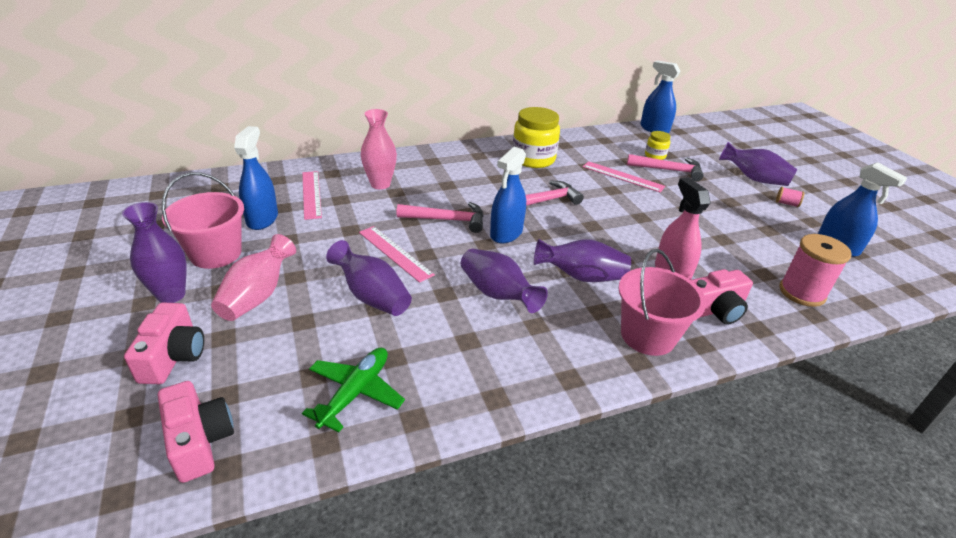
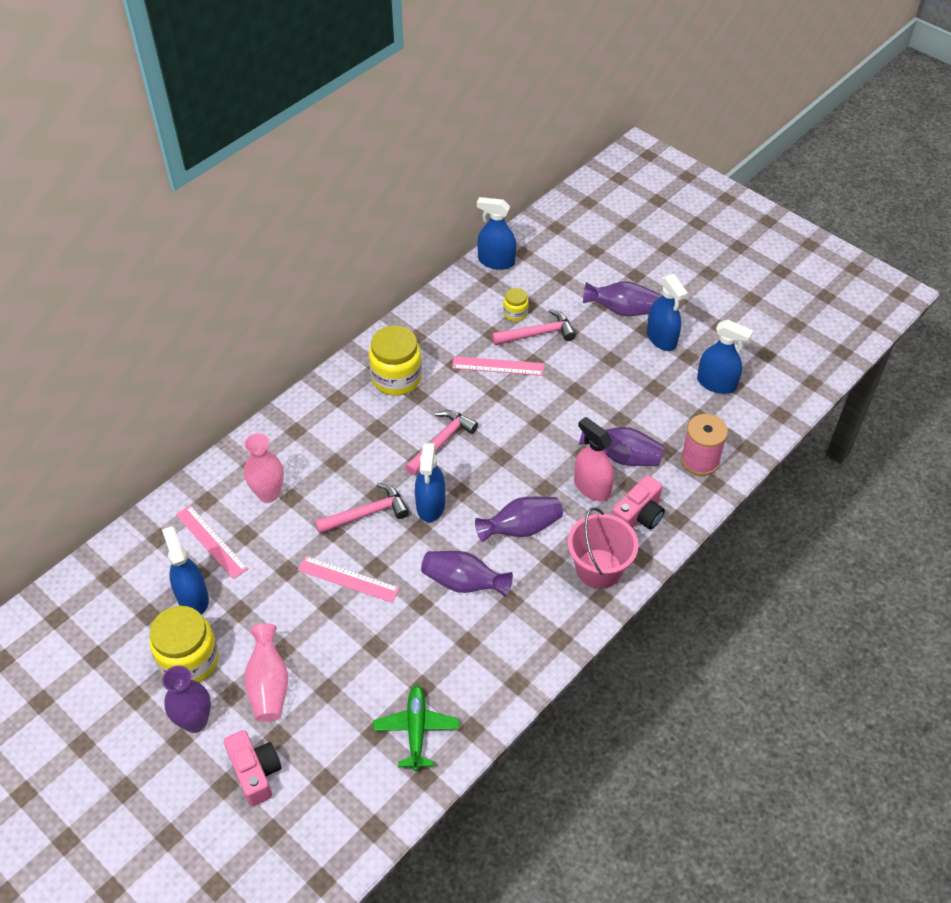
camera: 25 degrees left, 15 degrees up
pink camera [158,381,234,483] -> none
pink bucket [162,172,244,269] -> yellow jar [150,606,219,682]
purple vase [326,240,412,316] -> purple vase moved to [579,427,664,466]
pink spool [776,187,805,207] -> blue spray bottle [647,274,688,351]

